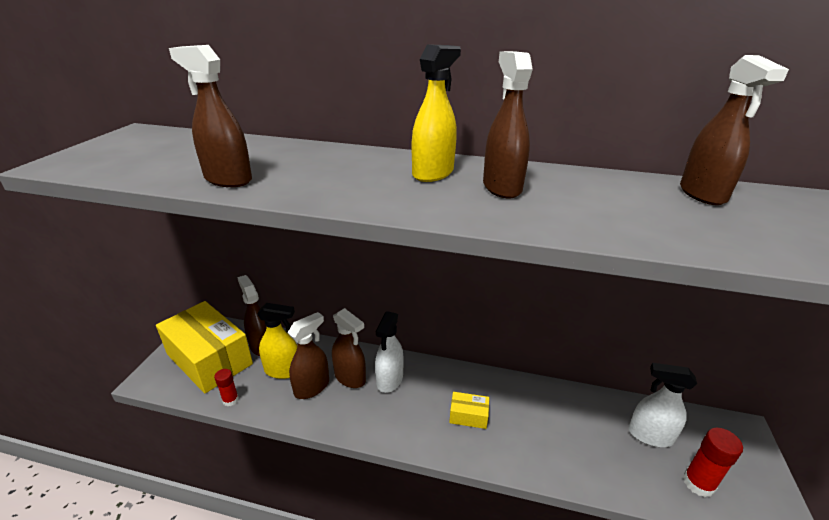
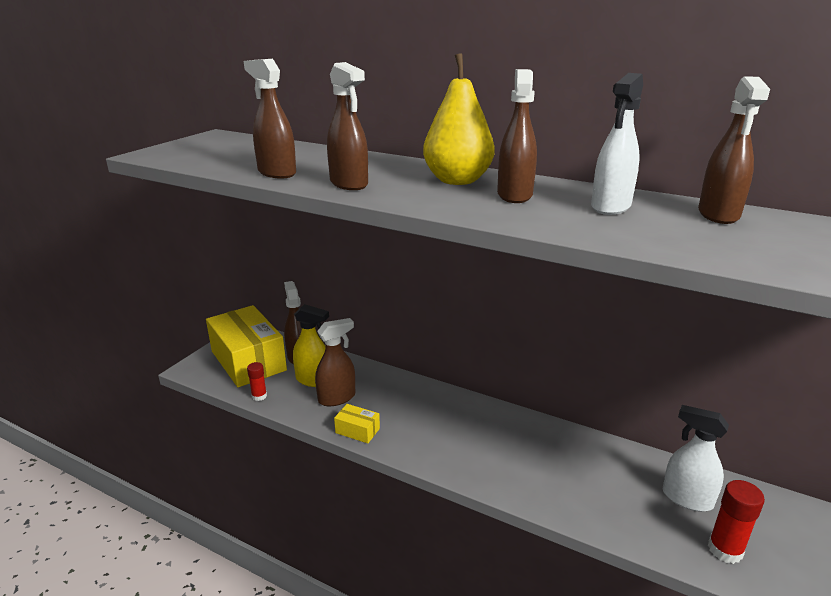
camera: 15 degrees right, 5 degrees down
brown spray bottle [332,308,366,388] -> brown spray bottle moved to [327,62,368,190]
white spray bottle [375,311,404,393] -> white spray bottle moved to [591,73,643,215]
yellow spray bottle [412,44,461,182] -> yellow pear [423,53,495,185]
yellow box [449,392,489,429] -> yellow box moved to [334,404,380,443]

